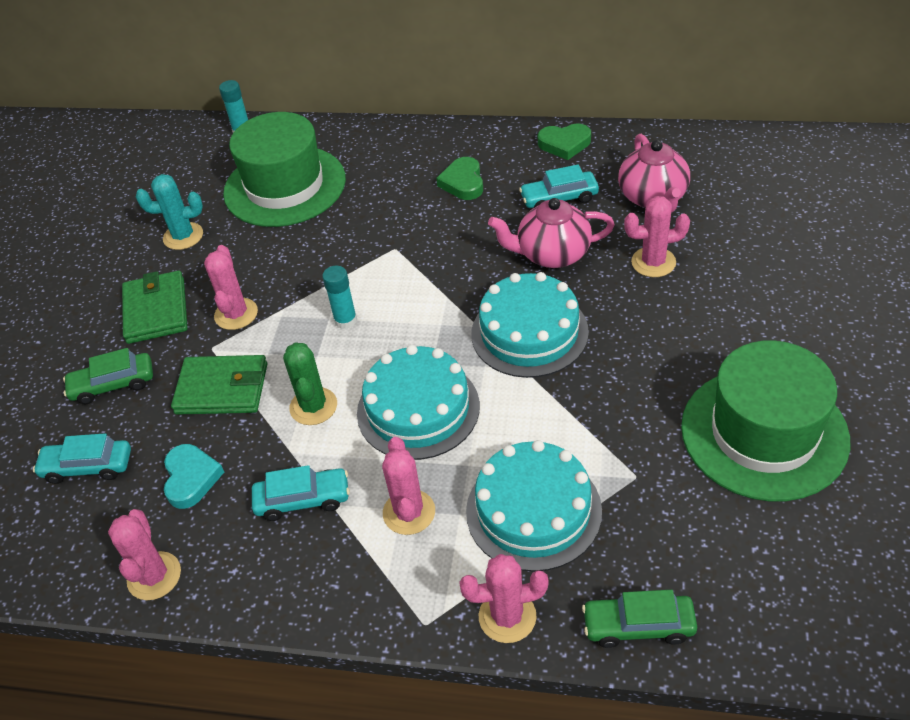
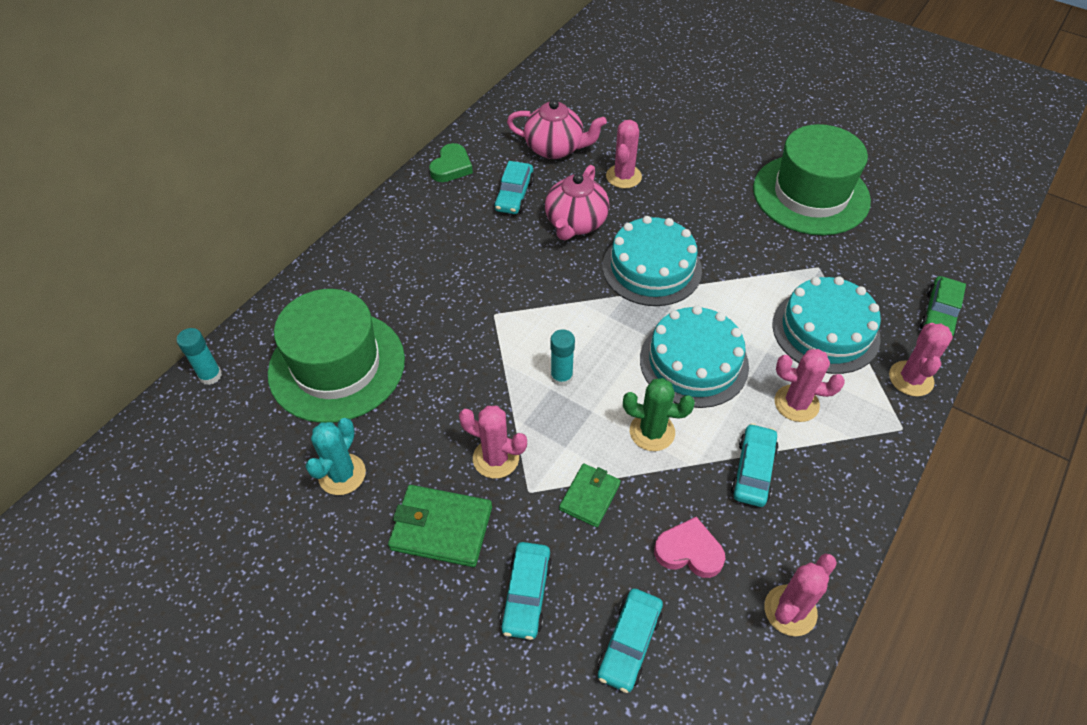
camera: 70 degrees left, 5 degrees up
green car [63,348,153,405] -> turquoise car [500,542,552,640]
pink cactus [108,509,181,600] -> pink cactus turned 60 degrees counterclockwise [764,553,837,636]
turquoise heart [164,444,224,509] -> pink heart [654,517,725,578]
green wallet [171,355,267,414] -> green wallet [559,464,621,527], size x0.64
green heart [436,157,483,200] -> none

